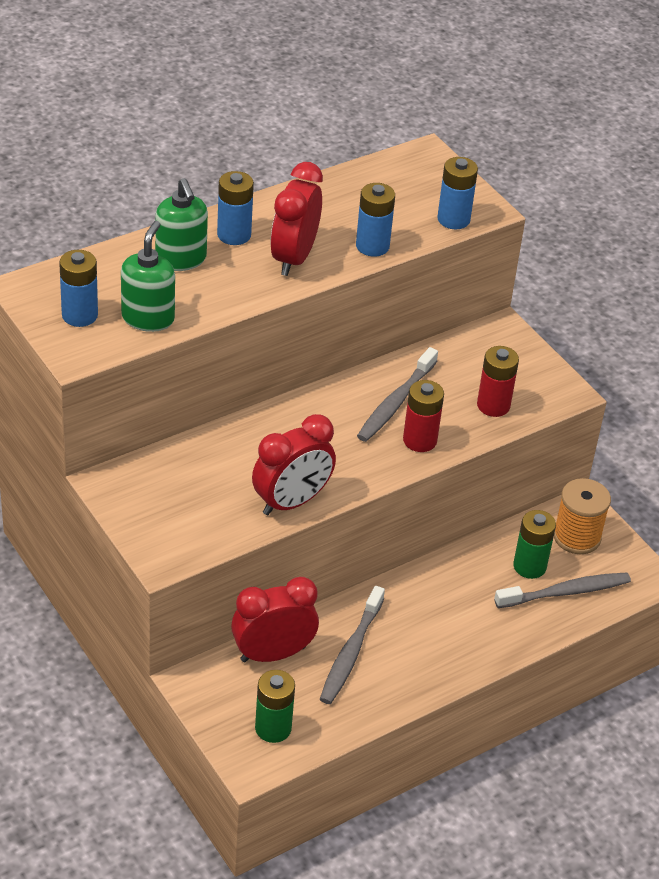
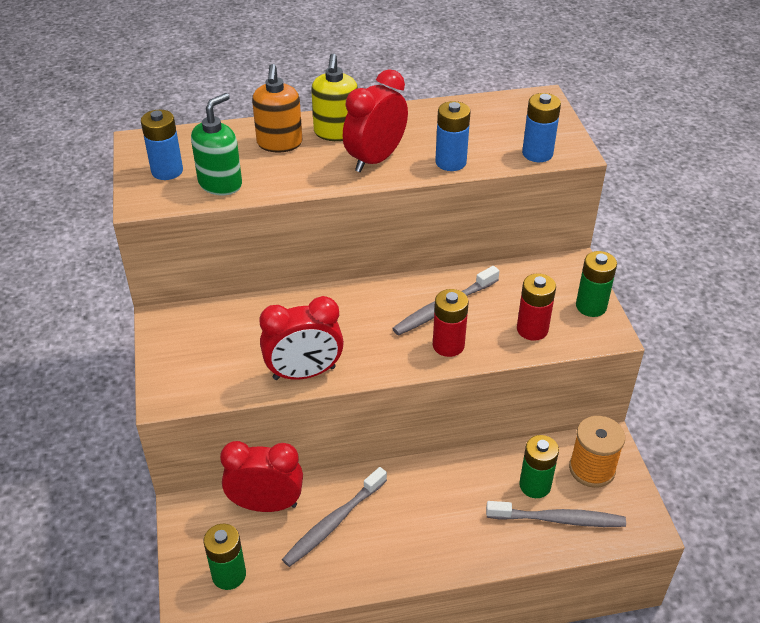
camera: 25 degrees right, 0 degrees up
green soap dispenser [155,178,208,271] -> orange soap dispenser [252,64,302,153]
blue battery [217,171,254,245] -> yellow soap dispenser [311,54,358,141]
none -> green battery [576,251,617,317]

